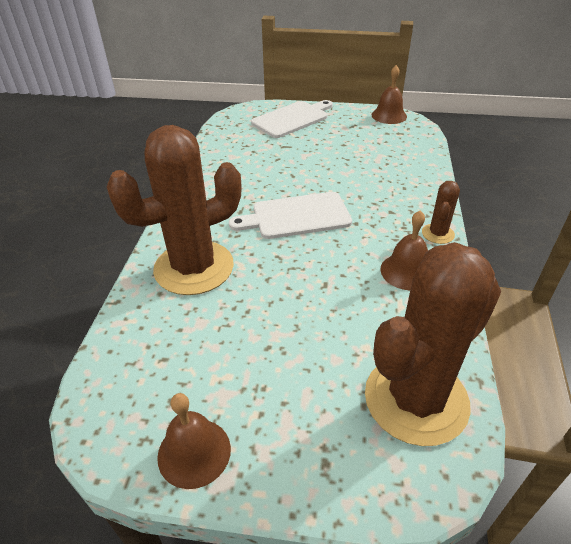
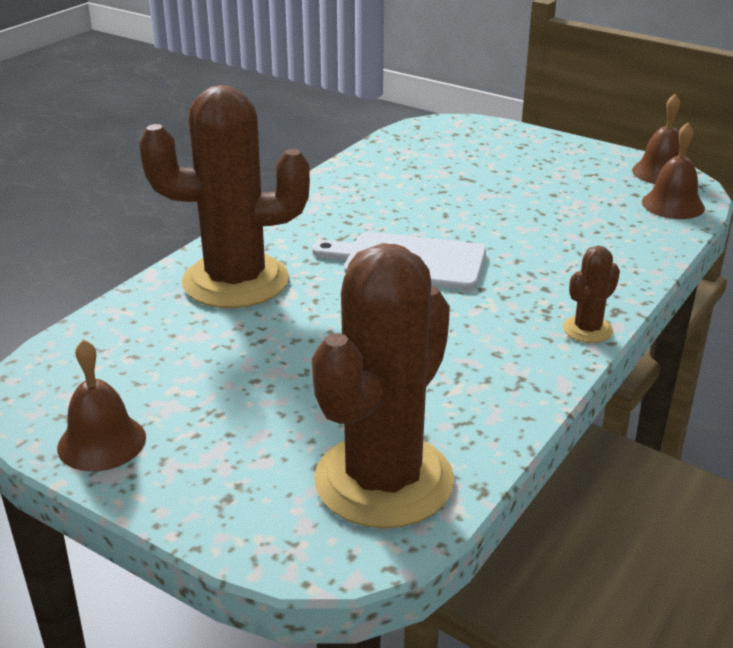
camera: 25 degrees right, 10 degrees down
white cutting board [251,100,333,138] -> none
brown cactus [365,242,501,446] -> brown cactus turned 45 degrees counterclockwise [312,243,454,529]
brown bell [380,210,428,290] -> brown bell moved to [642,123,705,219]

